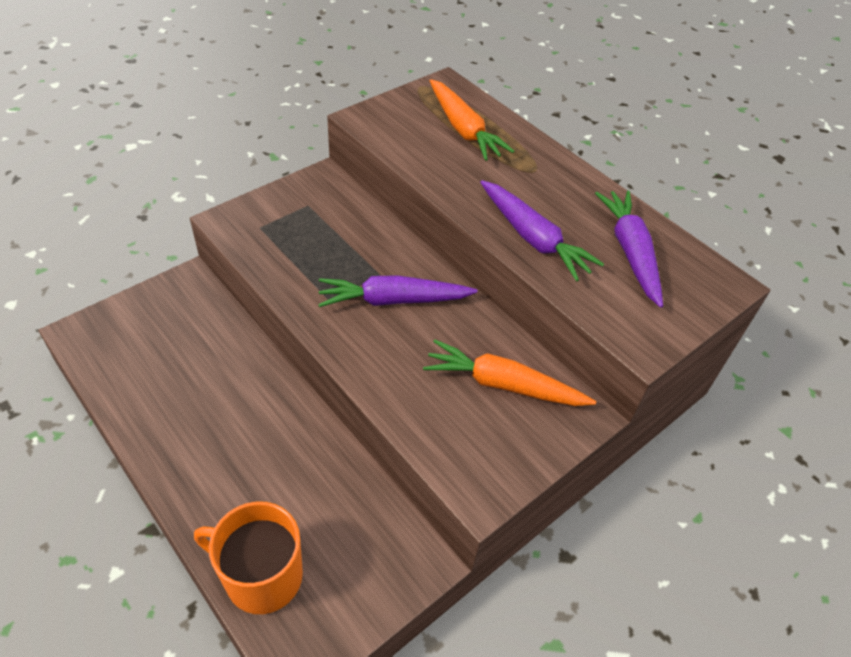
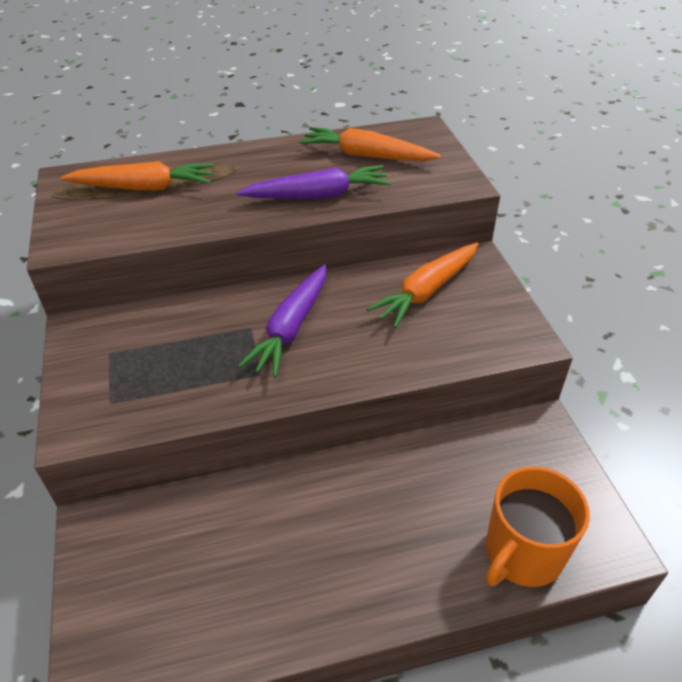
camera: 60 degrees left, 5 degrees down
purple carrot [595,191,663,308] -> orange carrot [299,127,441,161]

